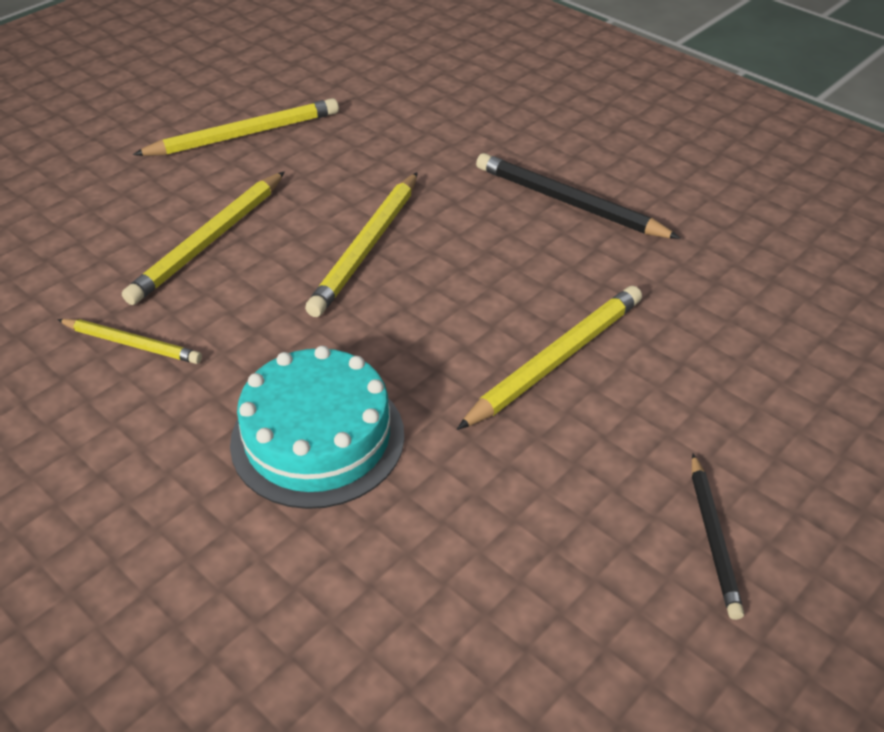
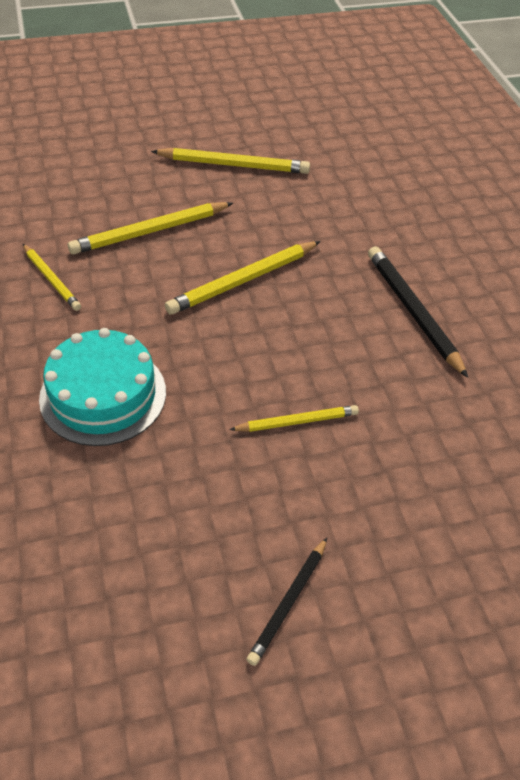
camera: 30 degrees right, 5 degrees up
yellow pencil [457,286,642,430] -> yellow pencil [229,405,359,432], size x0.62

